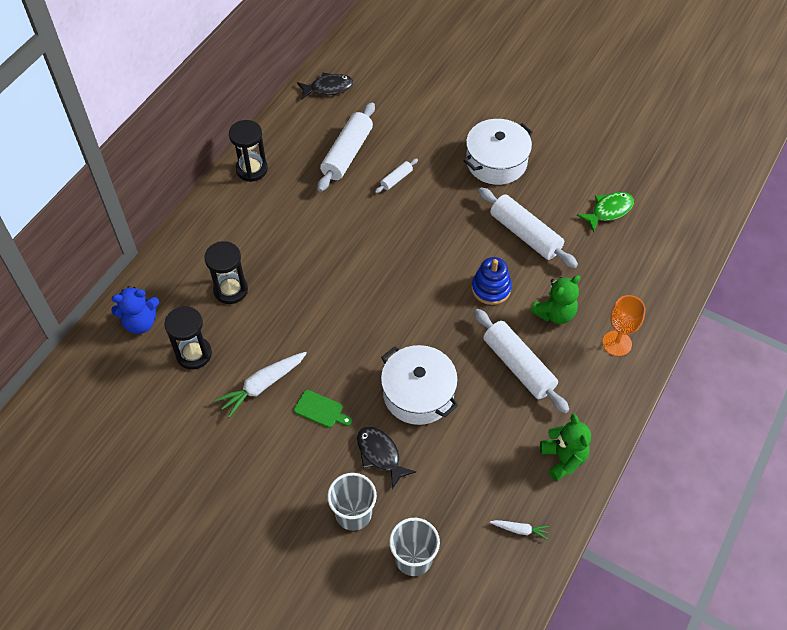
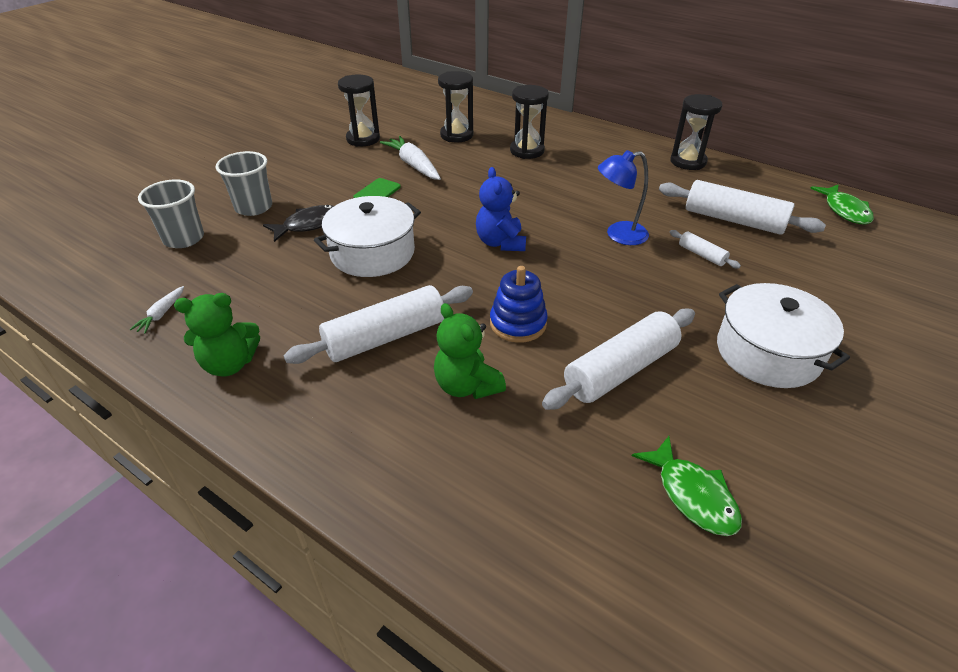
camera: 95 degrees right, 15 degrees down
blue teddy bear [111,286,159,334] -> blue teddy bear moved to [476,167,526,251]
black fish [297,73,354,100] -> green fish [810,184,874,225]
orange goblet [602,295,645,356] -> none
none -> black hourglass [338,75,380,147]
none -> blue lamp [598,150,649,245]

